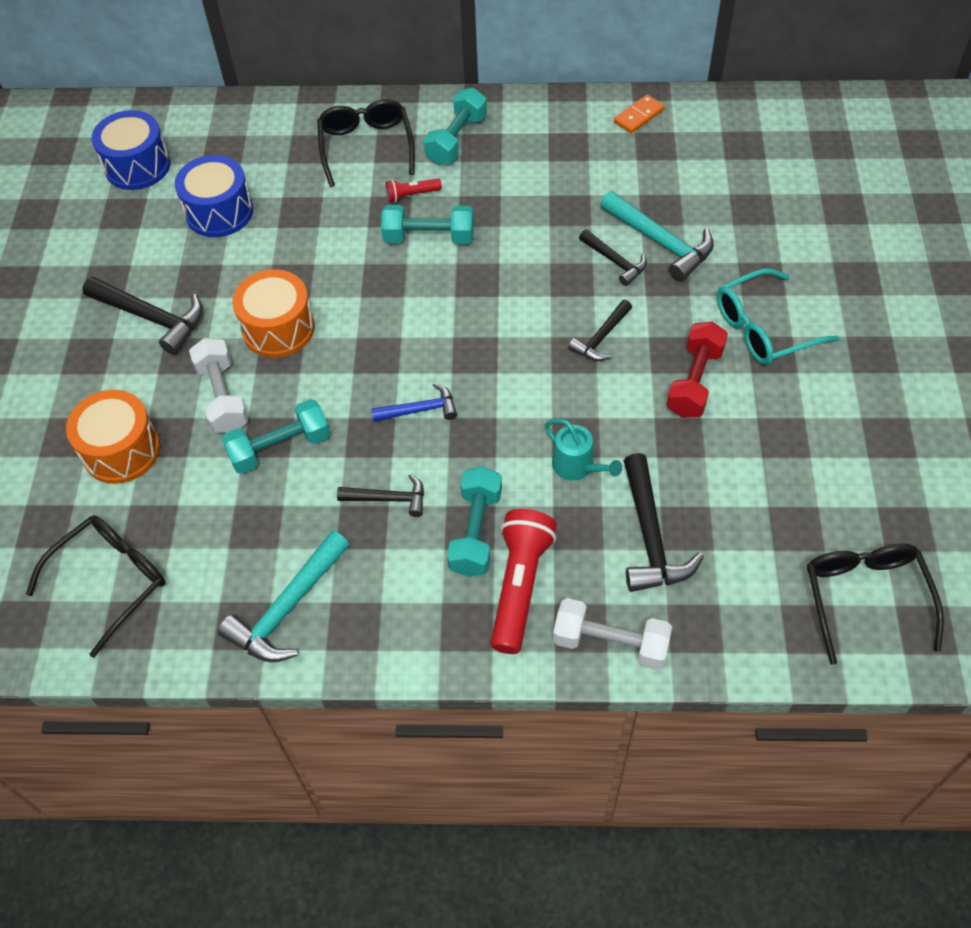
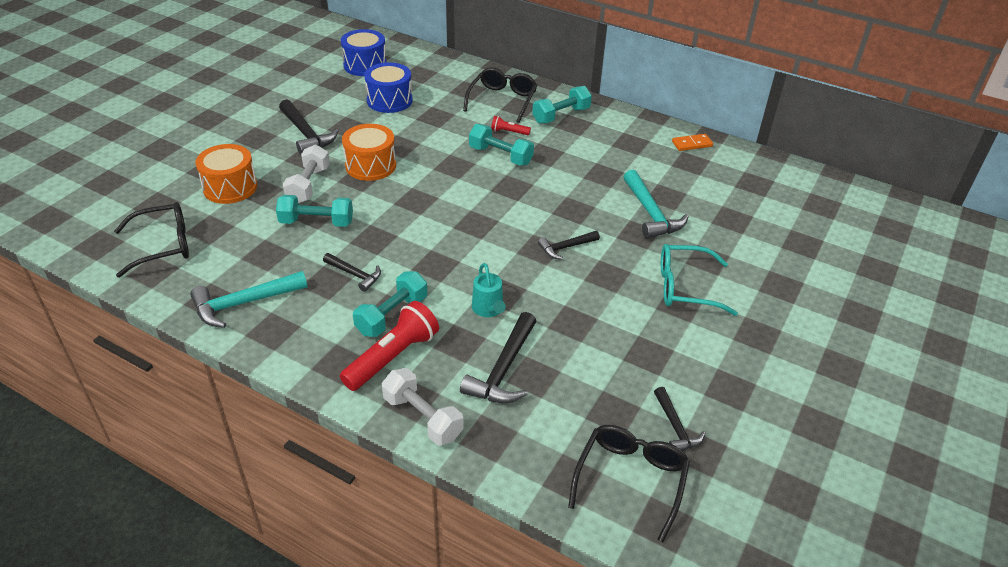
camera: 25 degrees right, 15 degrees down
blue hammer [371,383,457,422] -> none
black hammer [579,229,647,286] -> black hammer moved to [654,387,705,451]
red dumbbell [667,321,728,418] -> none

